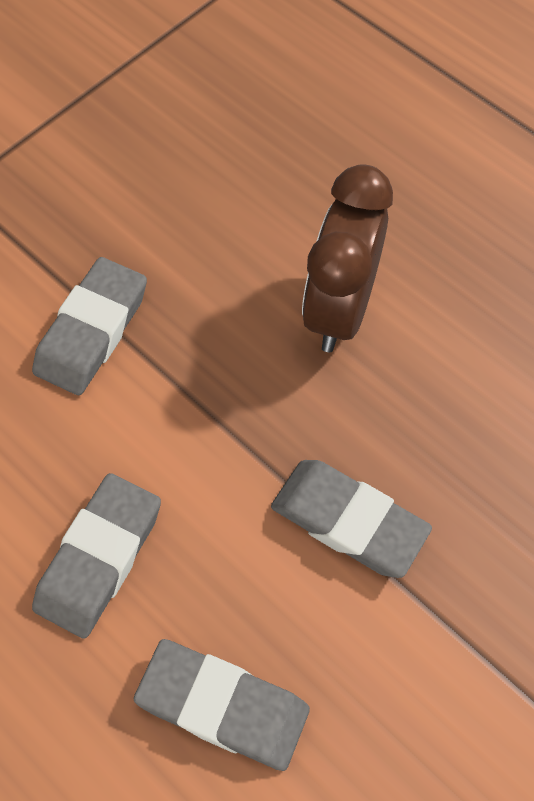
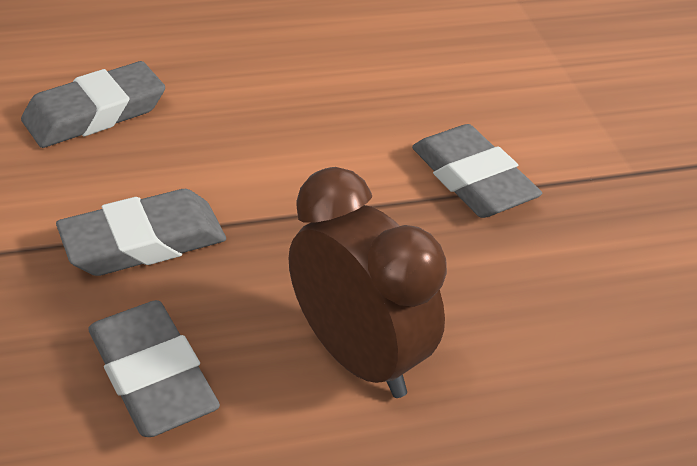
camera: 120 degrees right, 20 degrees down
grey eraser [32,473,161,639] -> grey eraser moved to [89,300,220,437]

